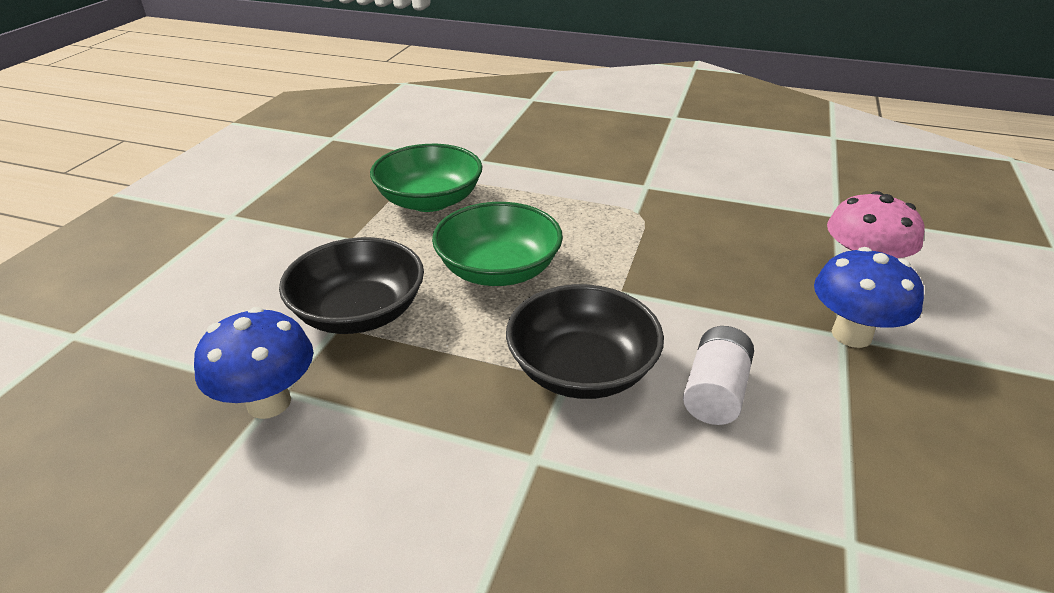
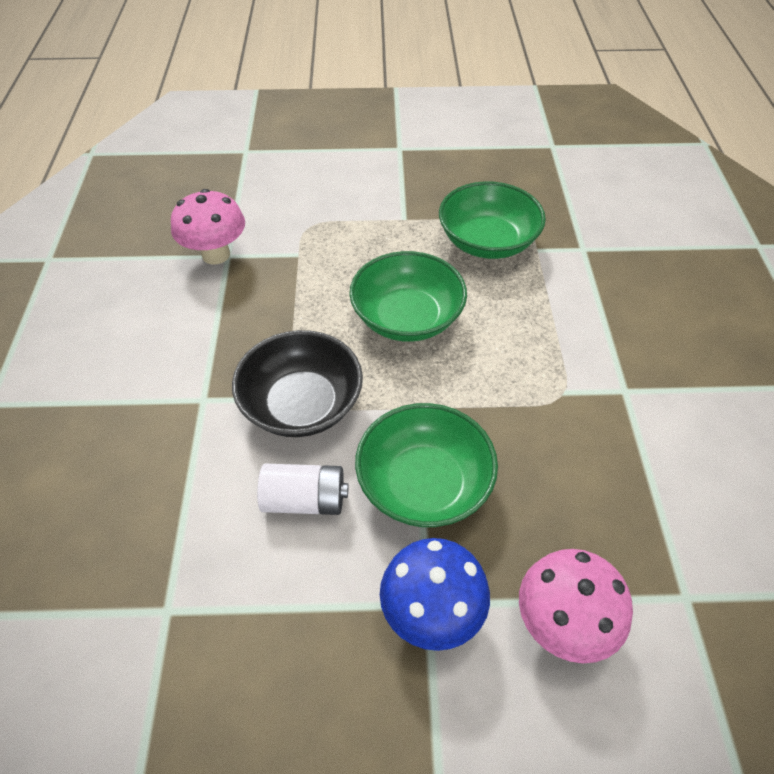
camera: 70 degrees right, 15 degrees up
blue mushroom [194,307,313,419] -> pink mushroom [171,189,245,265]
black bowl [279,237,424,334] -> none
none -> green bowl [355,403,498,527]

